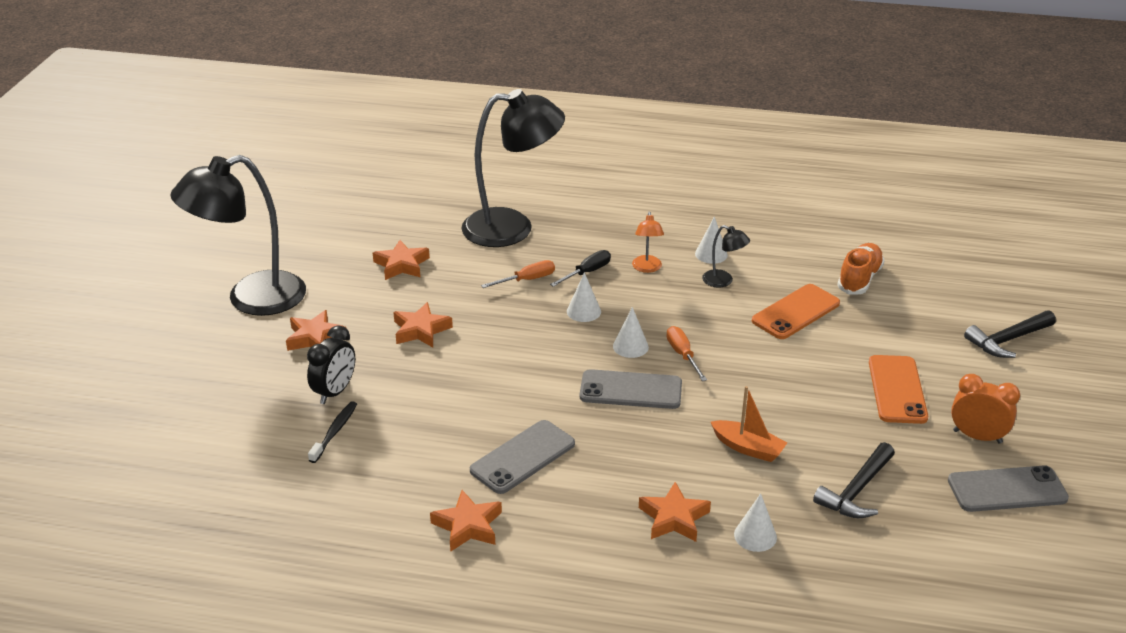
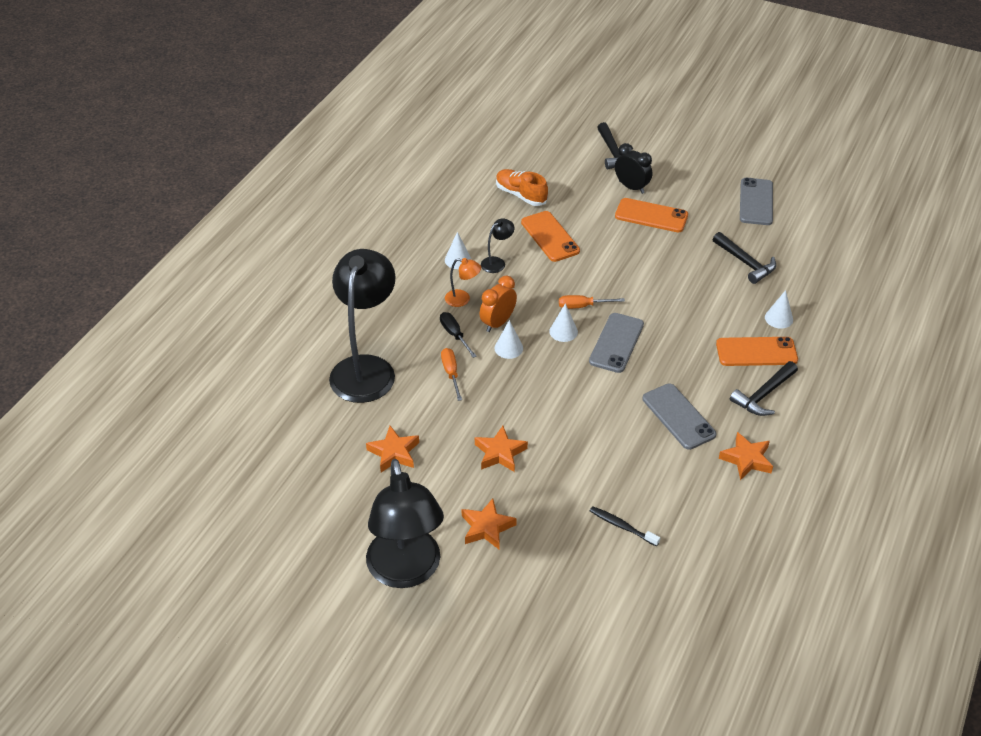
camera: 75 degrees left, 10 degrees up
black clock [307,325,355,404] -> black clock moved to [615,143,652,194]
orange star [639,482,711,542] -> orange phone [716,337,798,366]
orange boat [711,386,787,462] -> none
orange clock [951,374,1020,444] -> orange clock moved to [480,276,517,332]
none -> black hammer [730,361,798,416]

